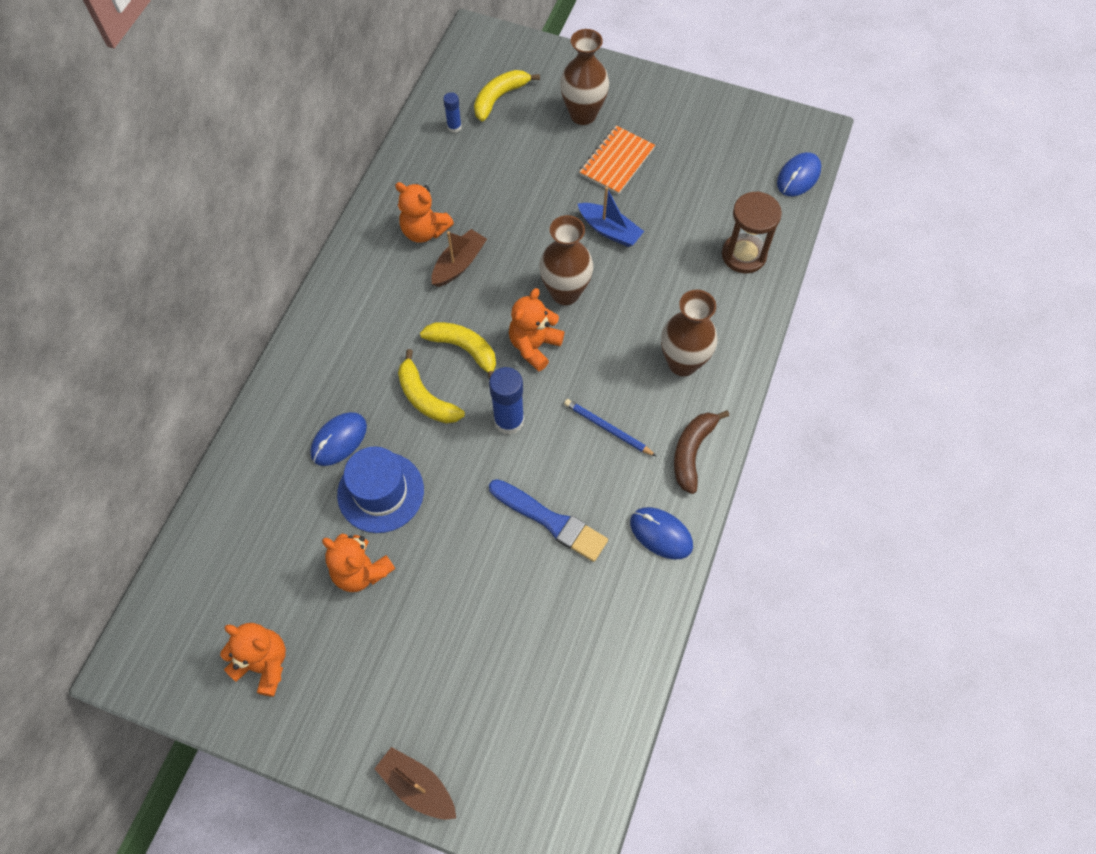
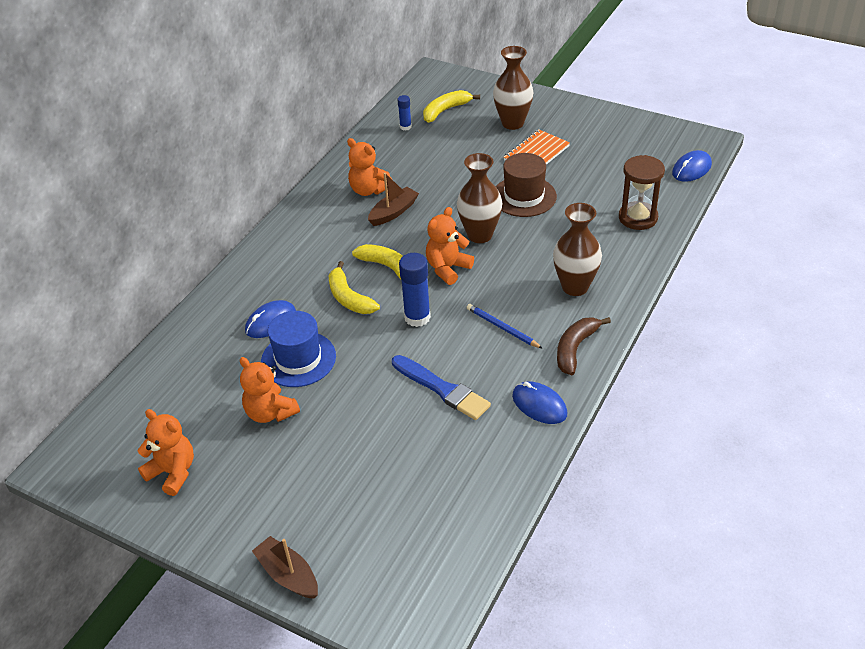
camera: 10 degrees right, 20 degrees down
blue boat [578,187,644,247] -> brown hat [496,153,557,217]

